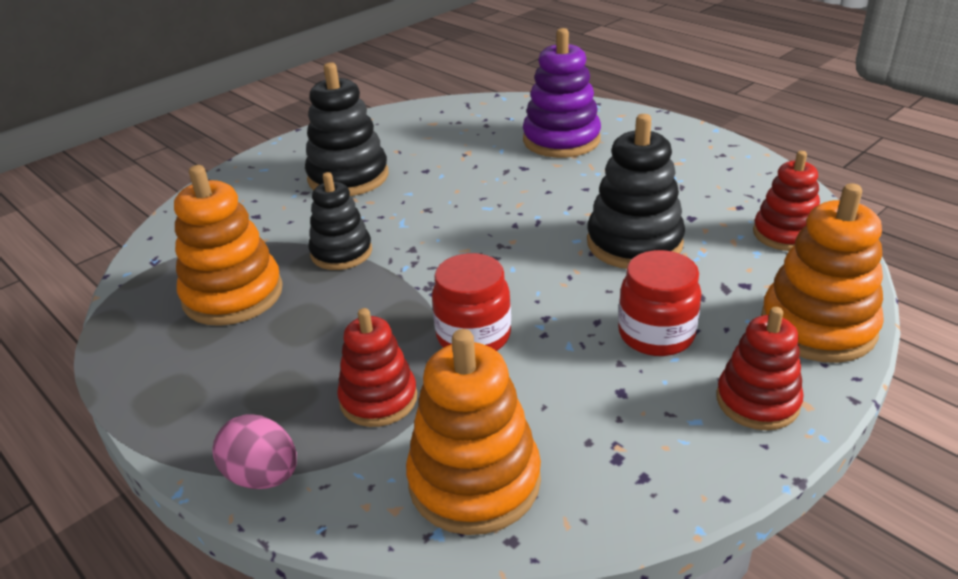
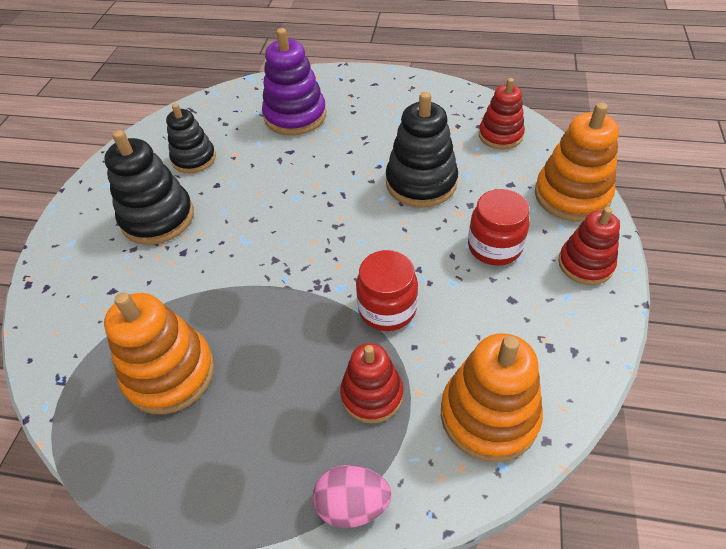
camera: 35 degrees left, 15 degrees up
black stacking toy [309,172,372,270] -> black stacking toy moved to [166,103,216,173]

